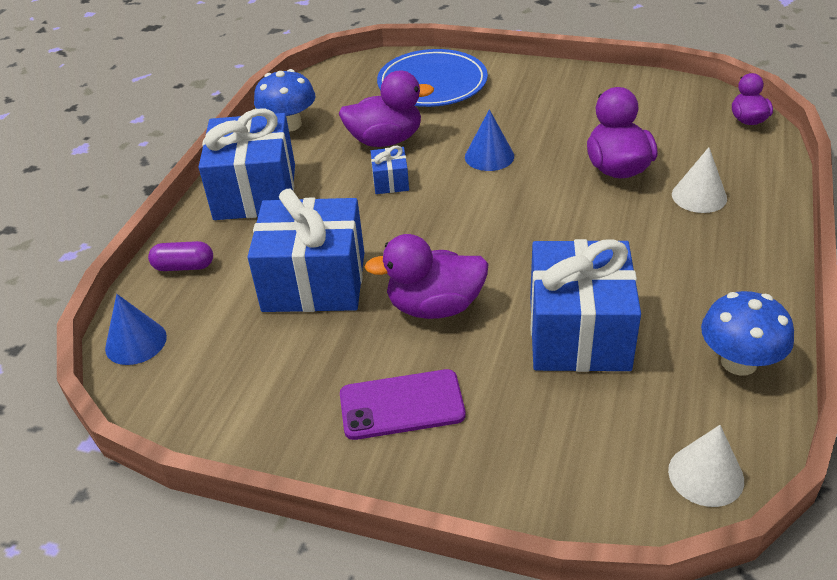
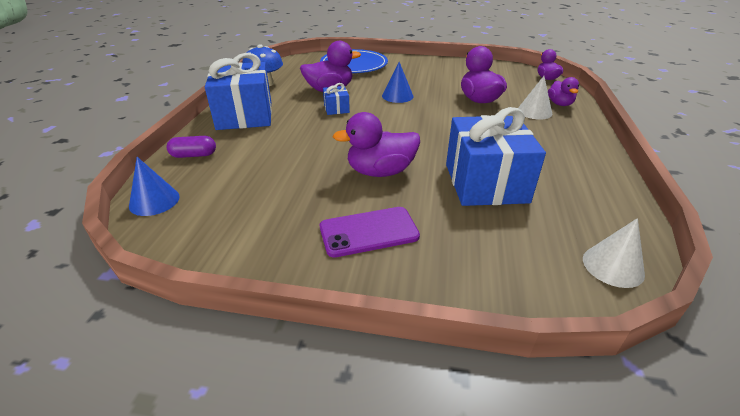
camera: 10 degrees left, 5 degrees down
blue gift [248,189,364,312] -> none
blue mushroom [701,291,794,376] -> none
none -> purple duck [548,77,579,106]

